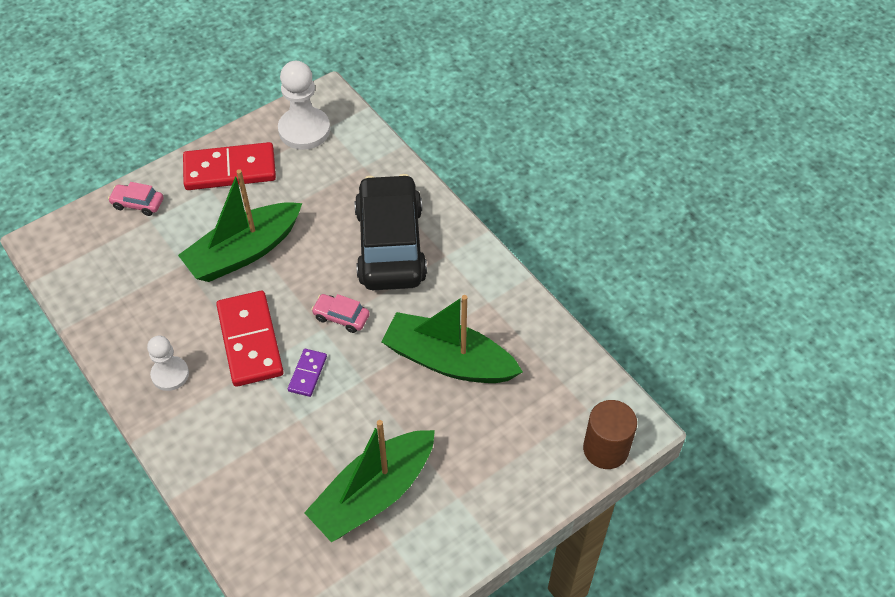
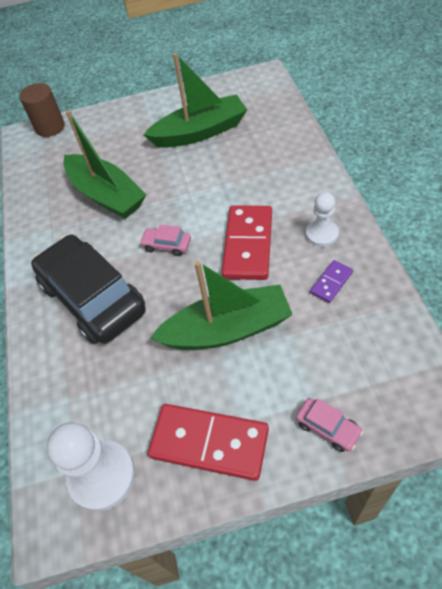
camera: 150 degrees left, 0 degrees up
purple domino [288,349,327,397] -> purple domino moved to [310,260,353,303]
pink car [311,294,370,333] -> pink car turned 150 degrees clockwise [140,225,191,256]
black car [354,174,427,290] -> black car turned 120 degrees clockwise [31,235,145,344]

